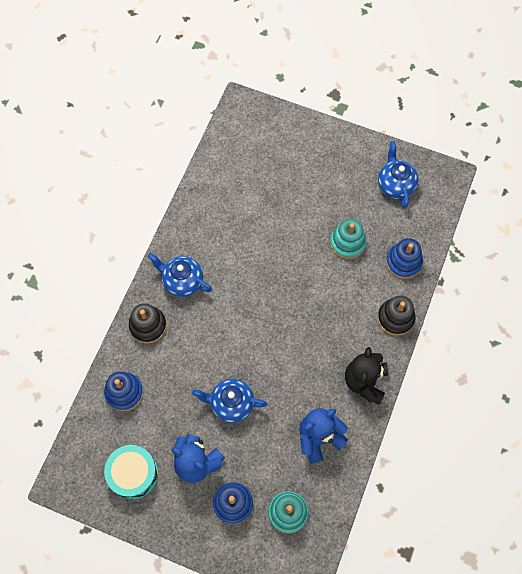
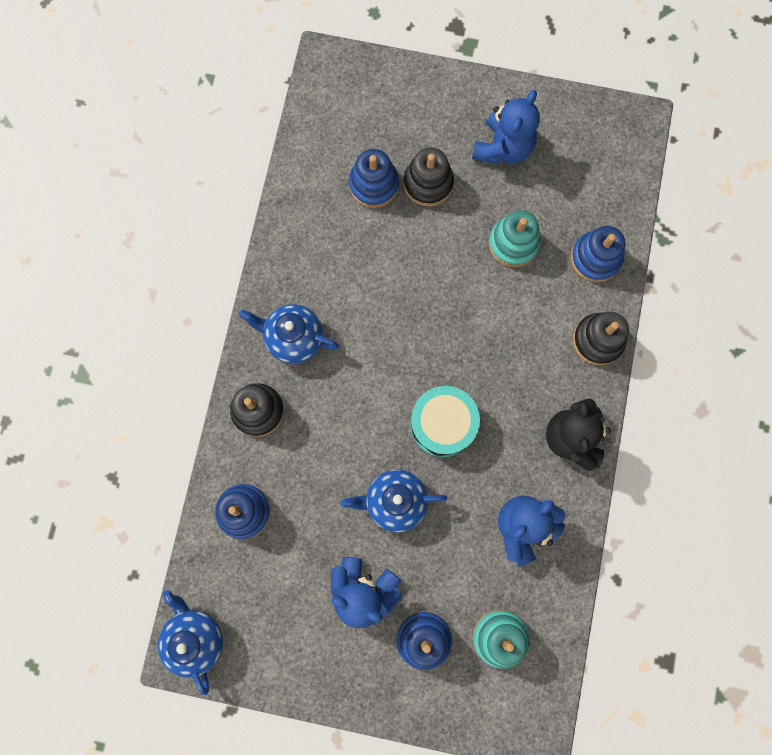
camera: 10 degrees left, 10 degrees up
turquoise drum [104,445,158,499] -> turquoise drum moved to [410,386,480,457]
blue teapot [378,141,419,208] -> blue teapot moved to [158,590,223,695]
none -> blue stacking toy [349,149,399,208]
none -> black stacking toy [404,147,454,206]
none -> blue teddy bear [472,90,540,165]

